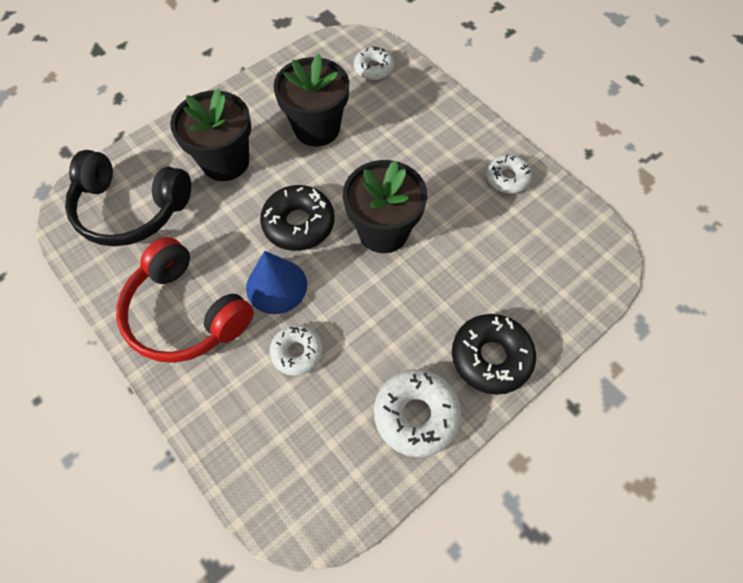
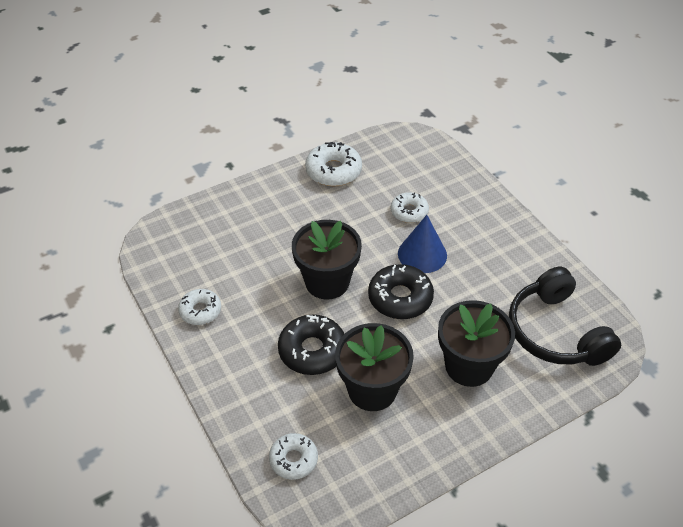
camera: 170 degrees left, 15 degrees down
black headphones [65,150,191,246] -> black headphones turned 135 degrees counterclockwise [509,267,621,366]
red headphones [116,237,254,363] -> none
black donut [452,314,536,395] -> black donut moved to [278,315,344,375]

